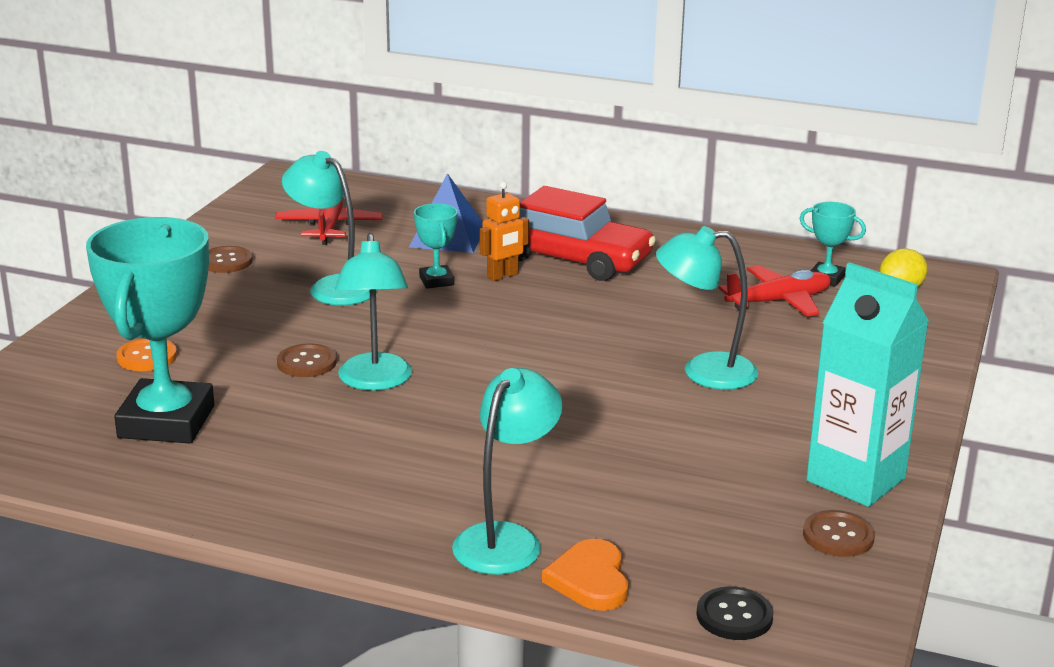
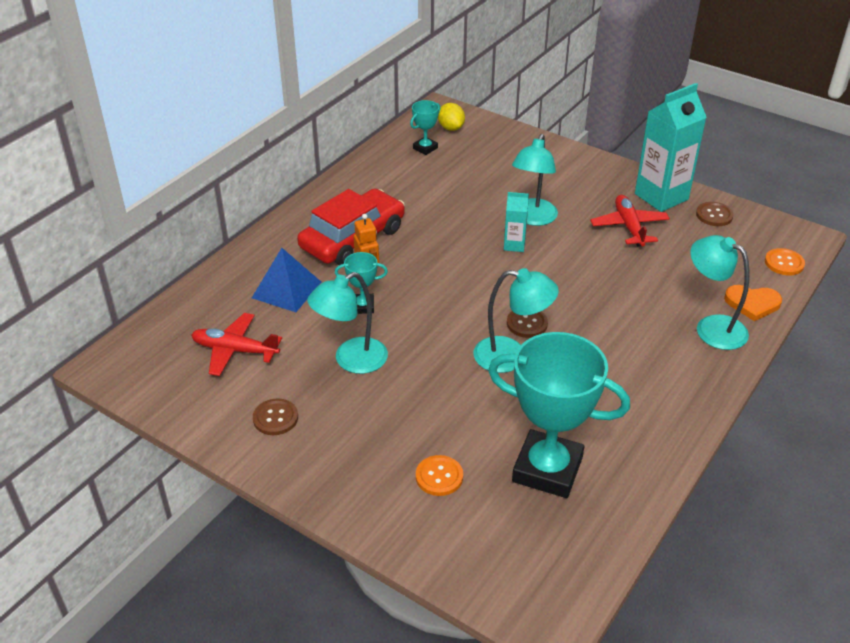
camera: 75 degrees left, 15 degrees up
brown button [277,344,337,377] -> brown button moved to [507,311,548,338]
black button [696,587,774,640] -> orange button [765,248,805,275]
red plane [719,265,831,317] -> red plane moved to [590,195,670,247]
none -> turquoise carton [504,192,529,252]

